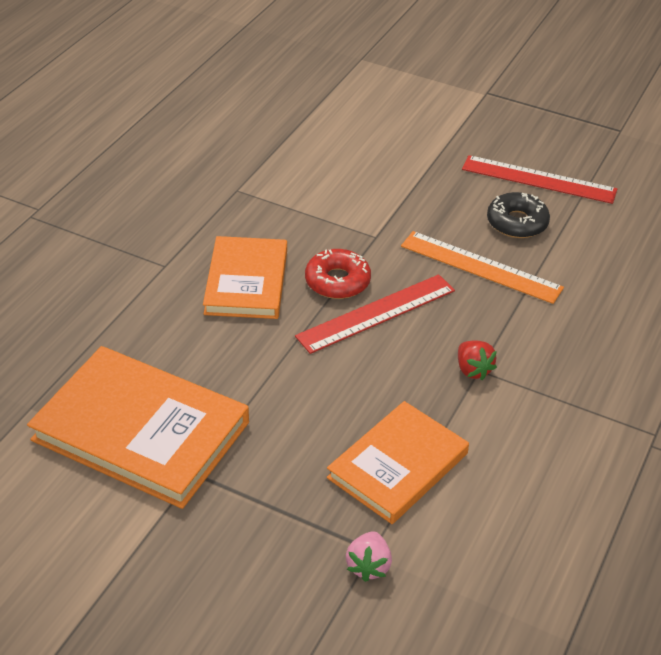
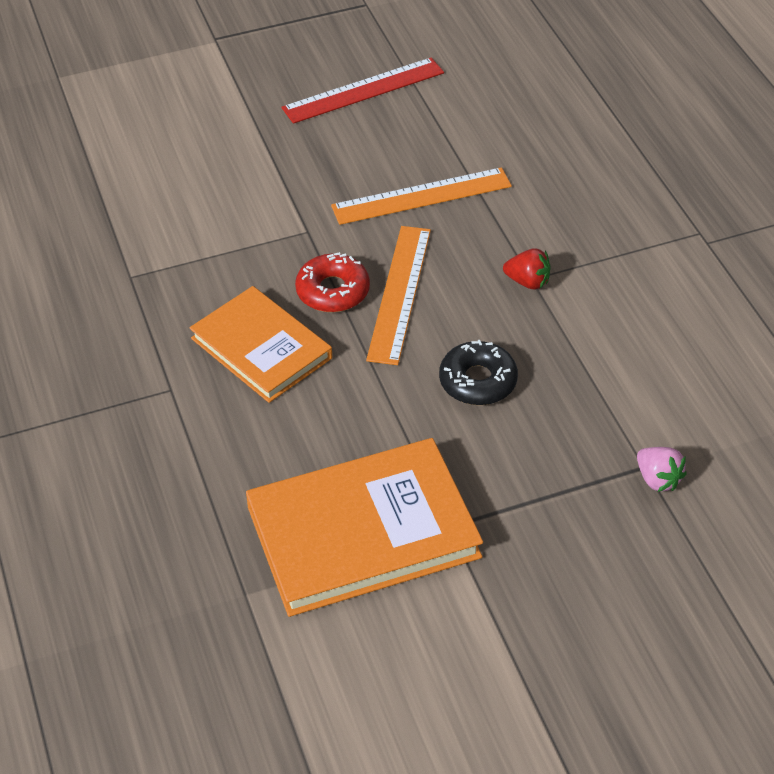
camera: 45 degrees left, 5 degrees up
red ruler [295,274,455,354] -> orange ruler [366,226,431,365]
orange book [327,401,469,524] -> none
black donut [487,192,550,238] -> black donut moved to [439,340,518,405]

